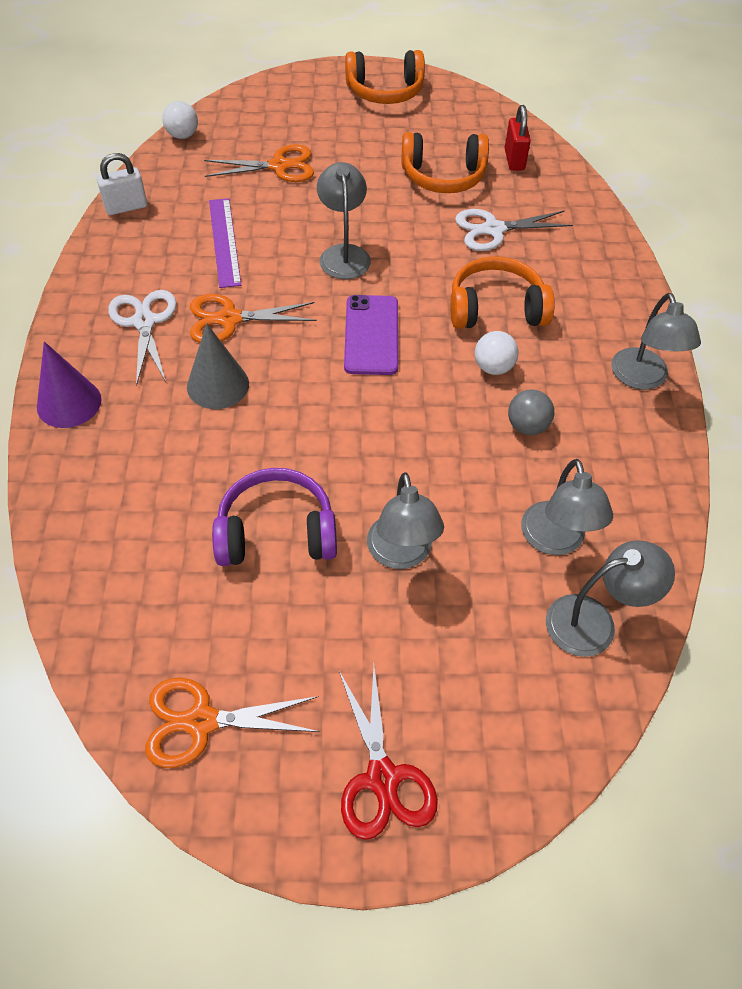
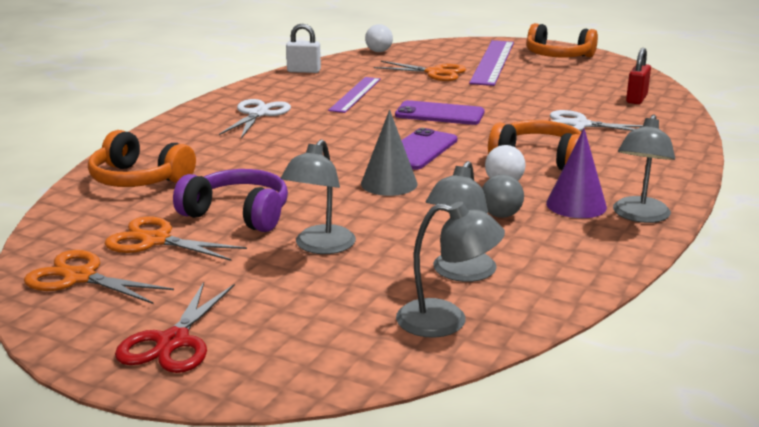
camera: 30 degrees right, 30 degrees down
purple cone [37,341,101,428] -> purple cone moved to [546,129,607,218]
grey cone [187,323,249,409] -> grey cone moved to [361,110,418,196]
orange scissors [190,294,317,343] -> orange scissors moved to [104,216,247,261]
grey lamp [317,162,371,279] -> purple phone [395,100,485,125]
orange headphones [402,132,489,193] -> orange headphones moved to [88,130,196,187]
none -> purple ruler [469,40,514,86]

